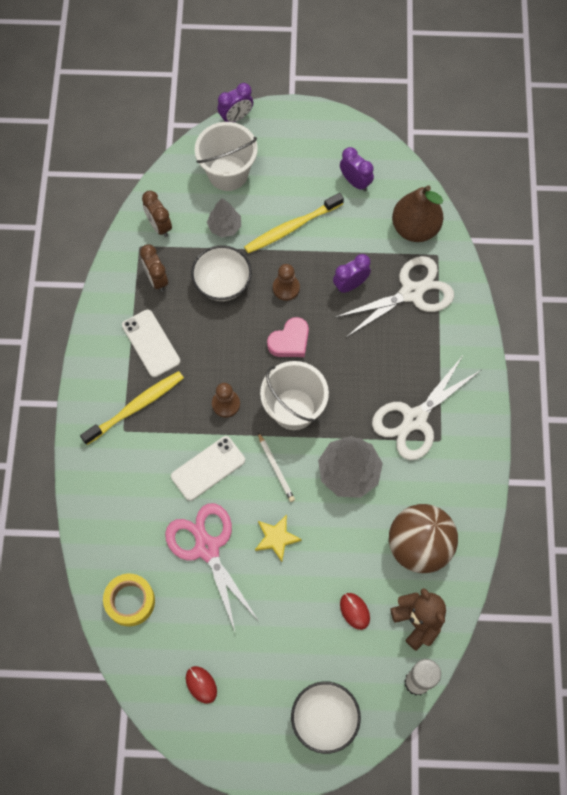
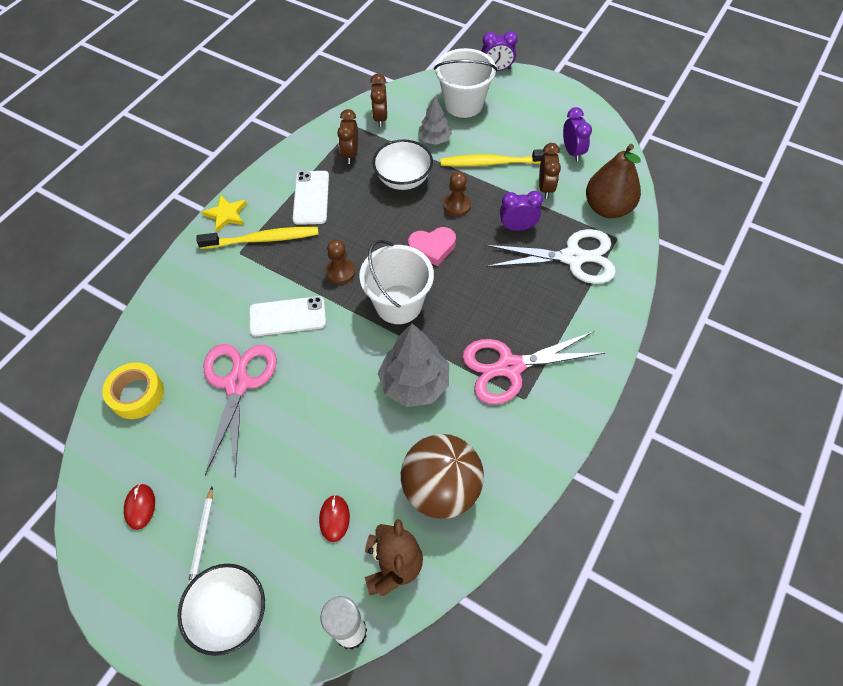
camera: 30 degrees right, 10 degrees down
yellow star [255,515,302,562] -> yellow star moved to [202,194,247,232]
white pencil [258,433,295,502] -> white pencil moved to [188,487,213,585]
white scissors [372,357,481,460] -> pink scissors [462,331,605,404]
none -> brown clock [539,143,561,199]

